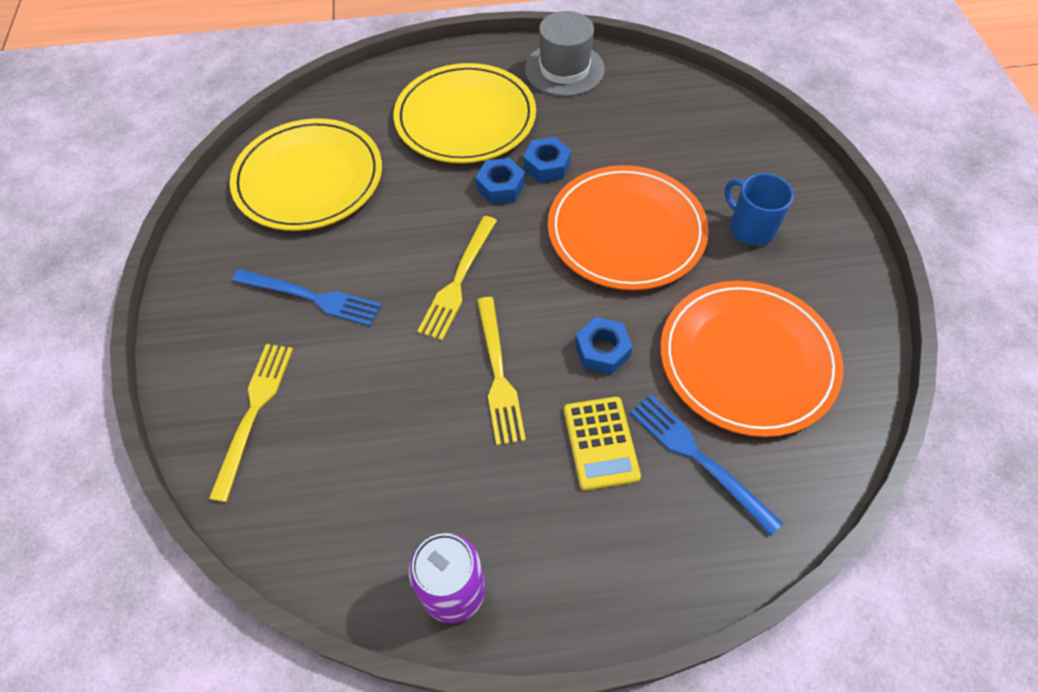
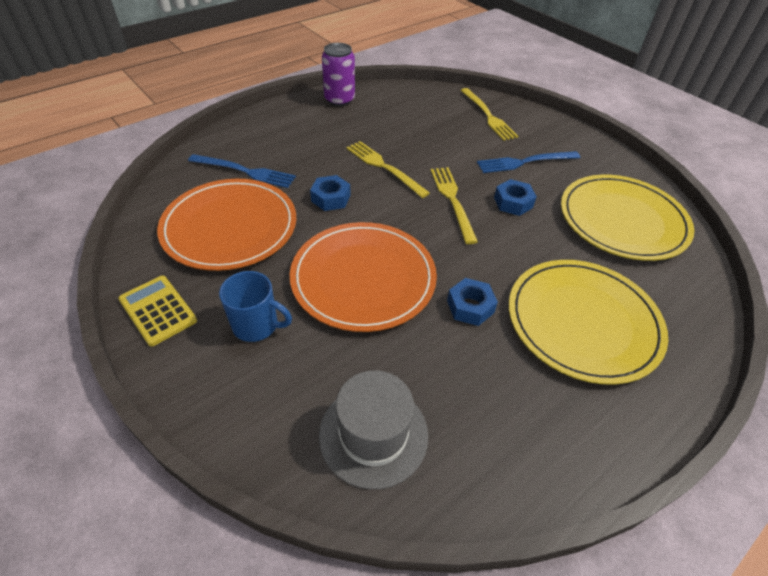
camera: 145 degrees right, 10 degrees down
blue nut [476,158,525,204] -> blue nut moved to [494,179,537,216]
grey hat [525,11,605,96] -> grey hat moved to [319,370,428,489]
yellow calculator [564,397,641,491] -> yellow calculator moved to [118,276,197,346]

